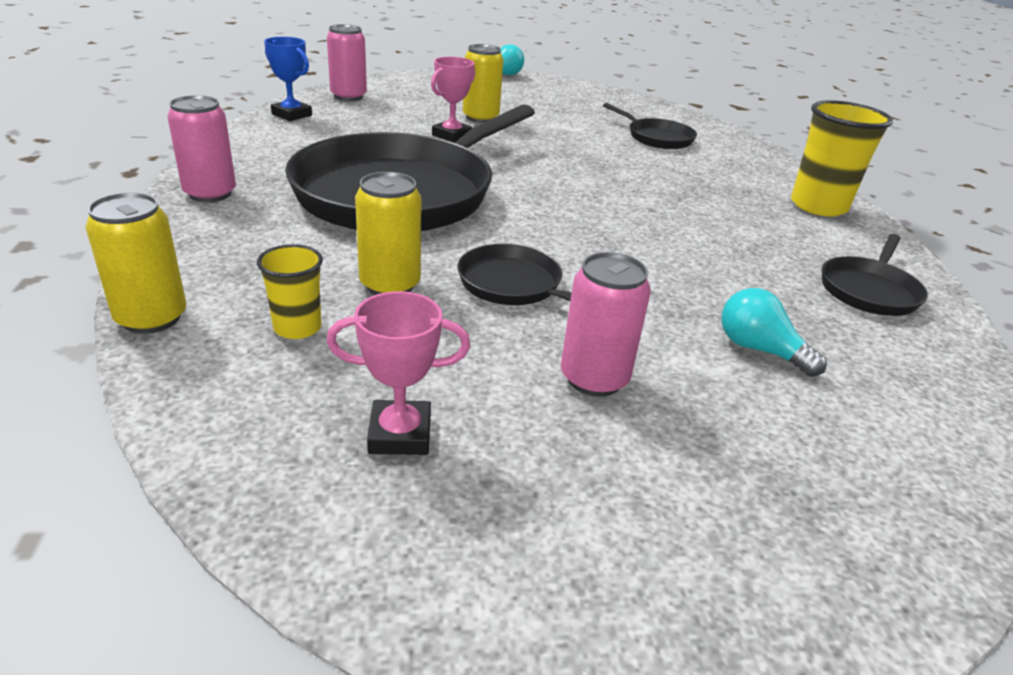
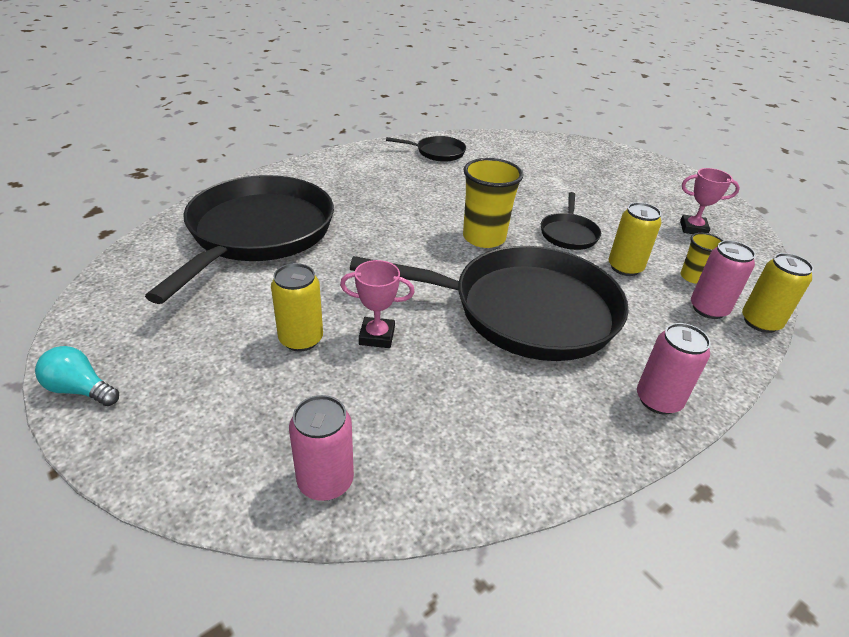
camera: 120 degrees left, 5 degrees up
blue trophy [264,37,312,121] -> none
pink trophy [327,291,470,455] -> pink trophy turned 45 degrees counterclockwise [680,168,740,234]
pink can [561,252,651,397] -> pink can moved to [691,240,756,319]
black pan [603,103,697,149] -> black pan [145,175,334,304], size x2.30
turquoise light bulb [722,288,827,377] -> none
yellow cup [791,100,893,217] -> yellow cup moved to [463,158,523,248]

